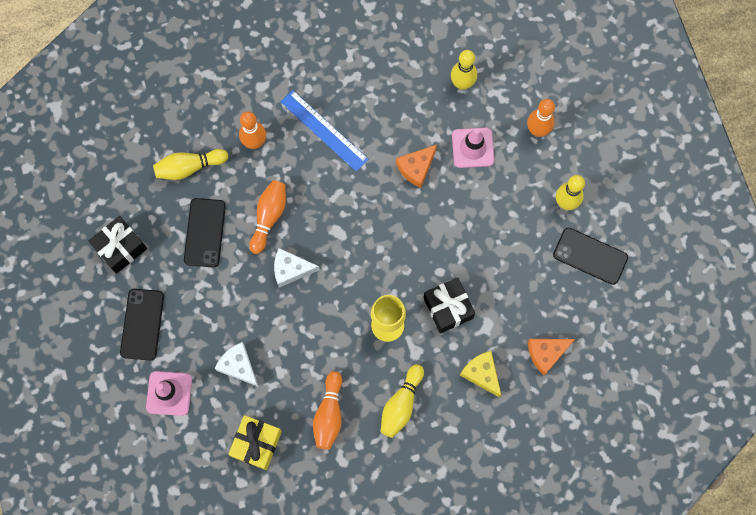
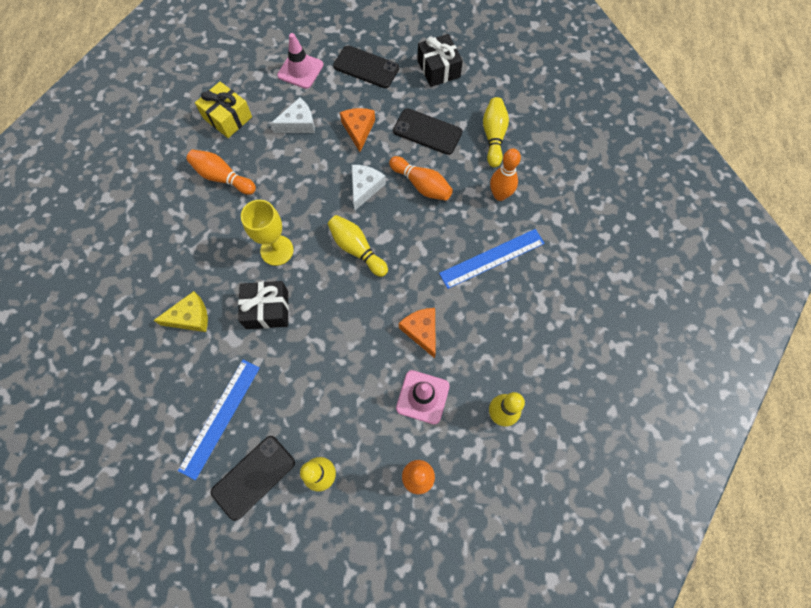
camera: 110 degrees right, 5 degrees down
yellow bowling pin [381,364,424,438] -> yellow bowling pin moved to [328,215,388,277]
orange cheese [528,339,575,375] -> orange cheese moved to [340,108,375,152]
none -> blue ruler [178,360,260,480]

